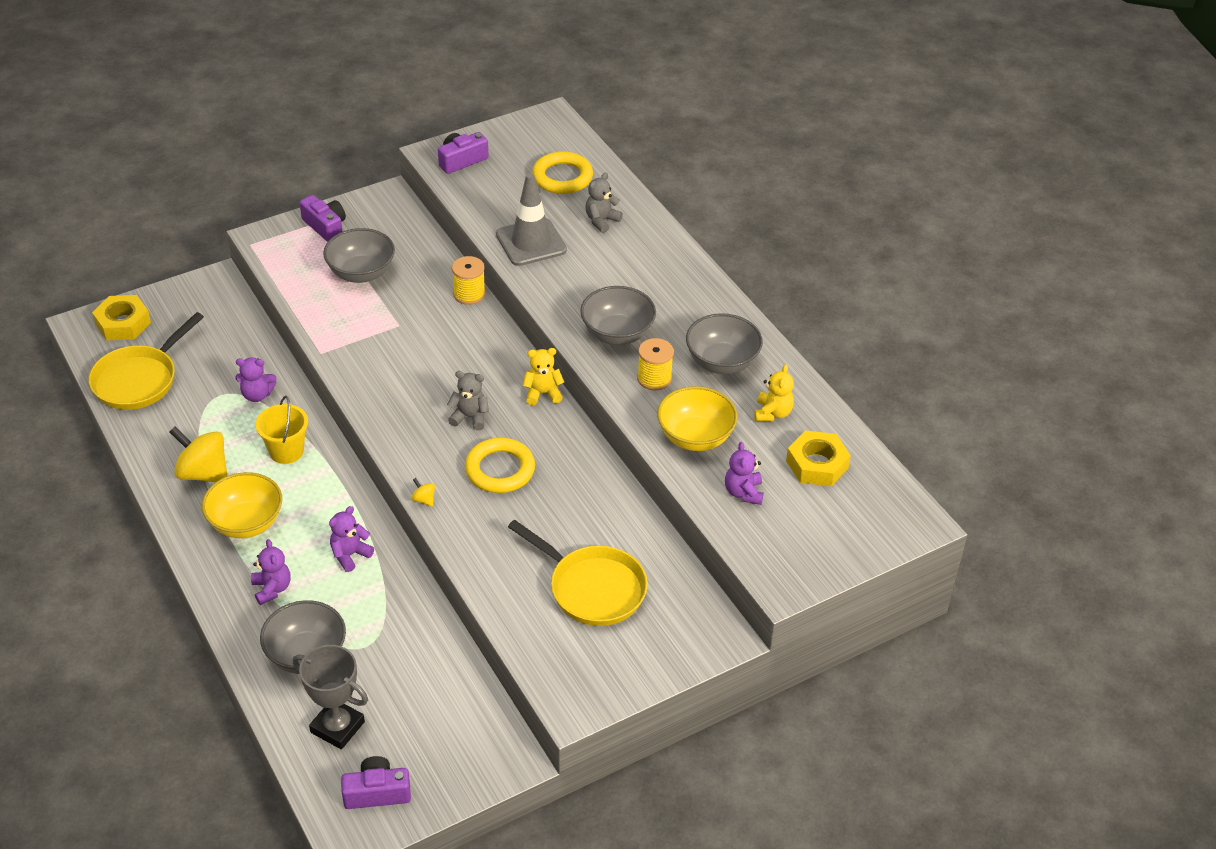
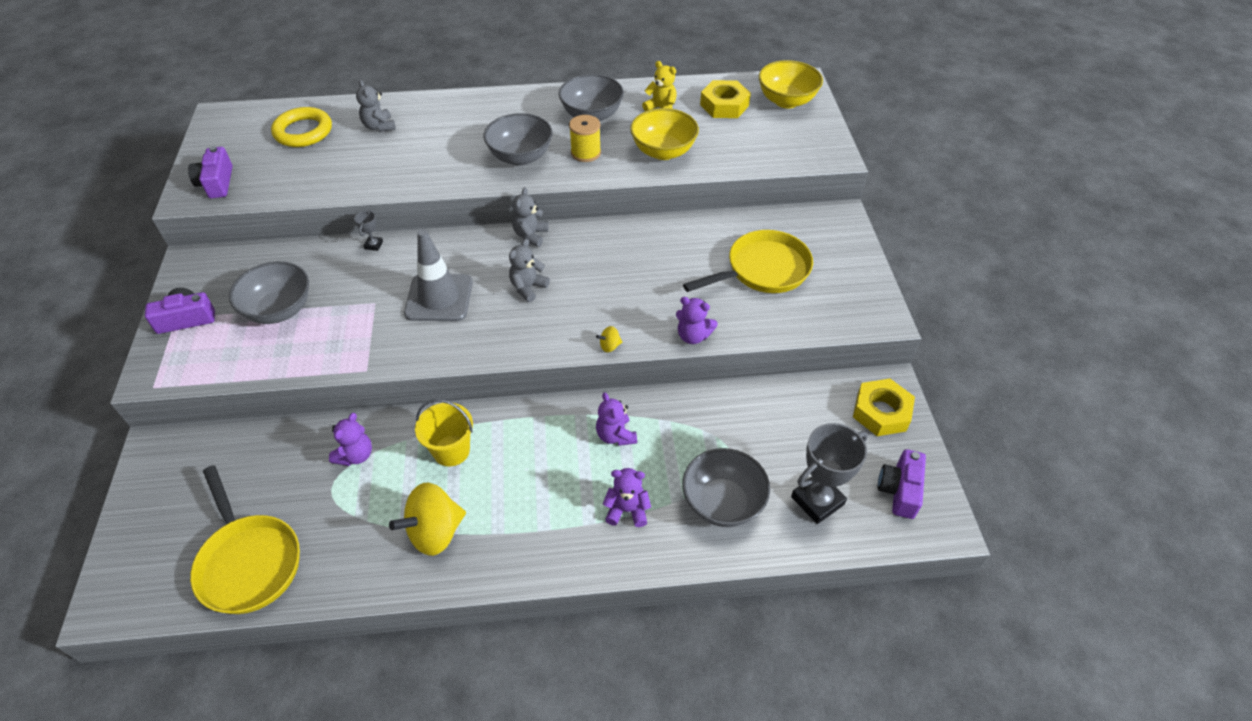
camera: 65 degrees left, 5 degrees up
yellow nut [92,295,151,340] -> yellow nut moved to [853,379,915,436]
yellow bowl [202,472,282,538] -> yellow bowl moved to [759,60,823,108]
yellow spool [452,256,486,305] -> grey trophy [354,210,383,251]
yellow ring [465,438,535,493] -> none
grey traffic cone [496,173,567,266] -> grey traffic cone moved to [404,229,473,321]
yellow teddy bear [522,348,564,406] -> grey teddy bear [512,187,548,247]
purple teddy bear [725,442,764,505] -> purple teddy bear moved to [676,297,718,344]

